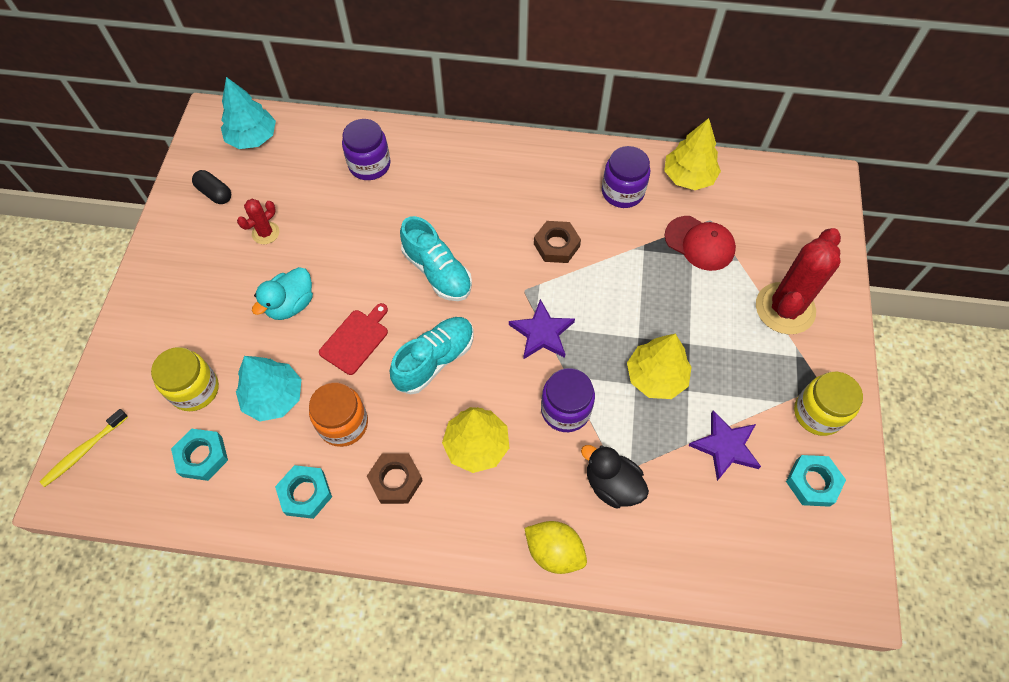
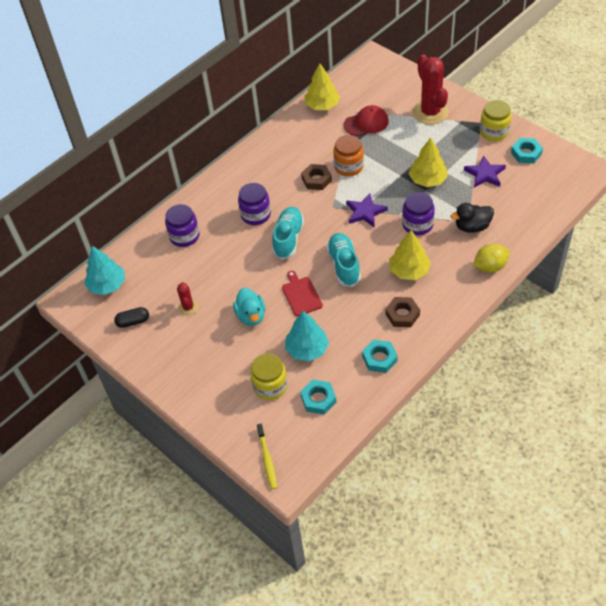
camera: 50 degrees left, 10 degrees down
orange jar [309,382,368,447] -> orange jar moved to [333,135,364,176]
turquoise shoe [400,216,472,301] -> turquoise shoe turned 75 degrees counterclockwise [272,207,304,260]
purple jar [602,146,650,208] -> purple jar moved to [238,183,271,225]

